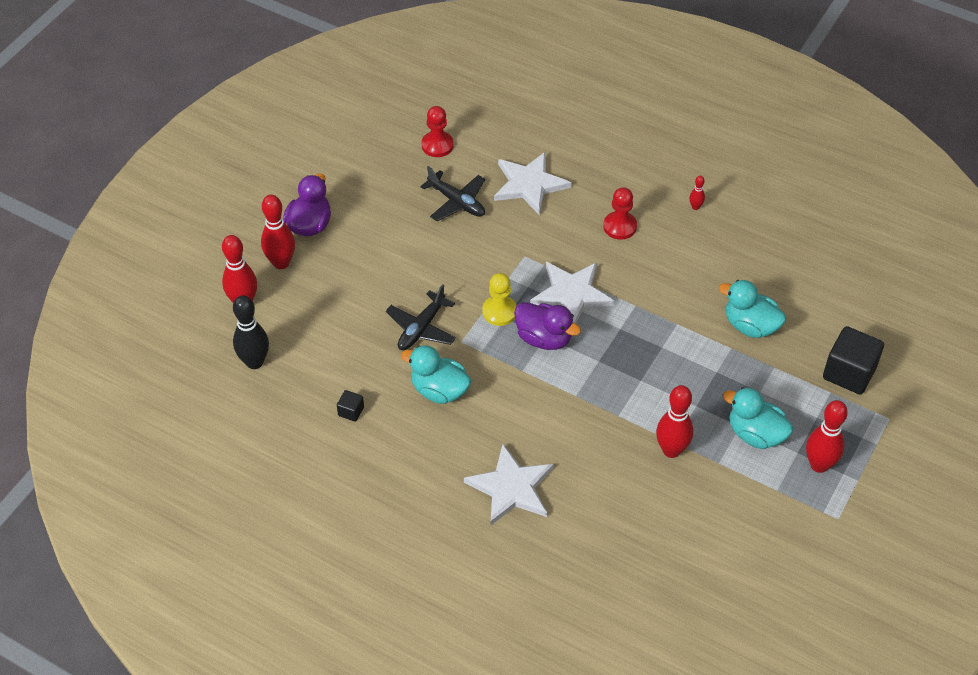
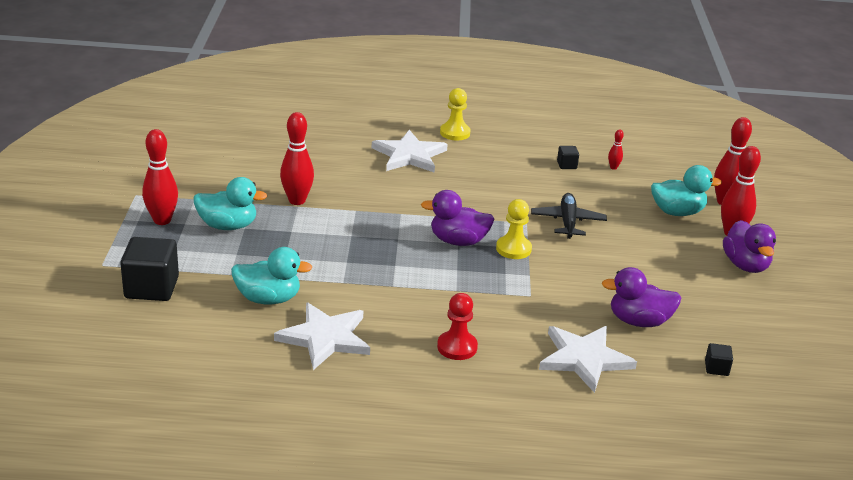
camera: 150 degrees right, 20 degrees down
black bowling pin [233,295,269,369] -> none
turquoise duck [401,345,471,404] -> turquoise duck moved to [651,165,722,216]
black plane [421,166,485,221] -> purple duck [602,267,681,327]
red pawn [422,106,454,157] -> black cube [705,343,733,376]
white star [530,262,615,323] -> white star moved to [274,302,370,370]
red bowling pin [689,176,705,210] -> red bowling pin moved to [608,130,624,170]
none -> yellow pawn [440,88,471,140]

